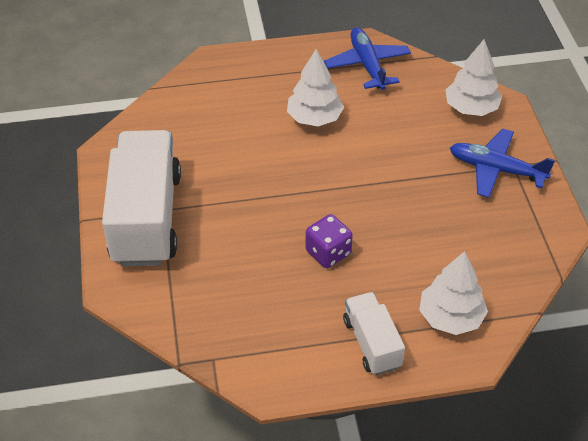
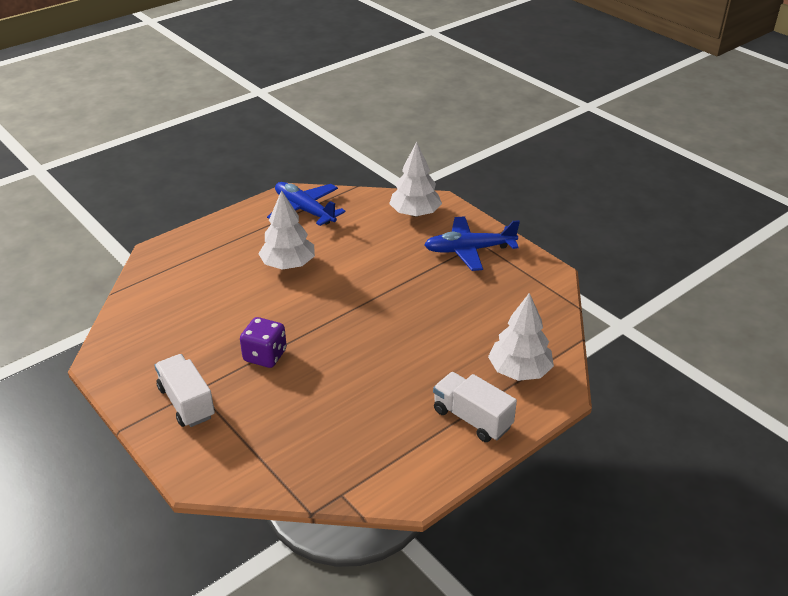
camera: 30 degrees left, 10 degrees down
white truck [102,130,181,267] -> white truck [154,354,215,427], size x0.52
purple dice [305,214,353,268] -> purple dice moved to [240,317,287,368]

